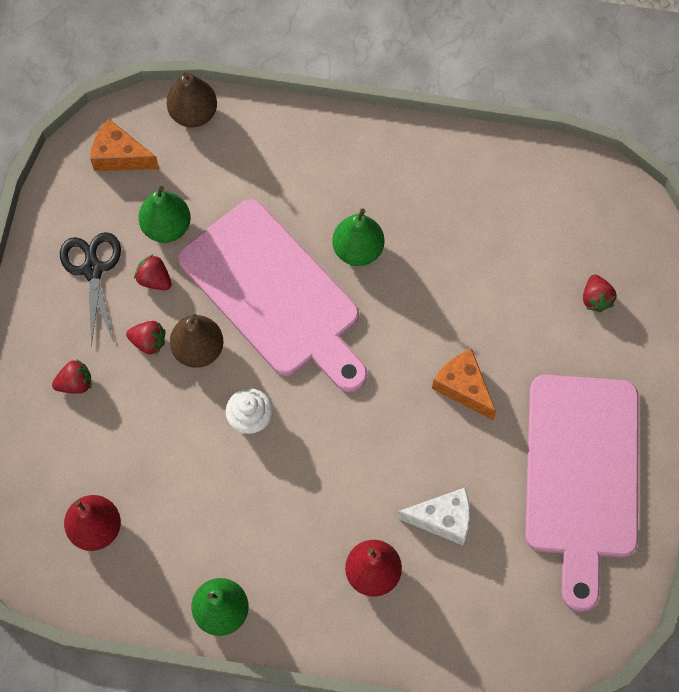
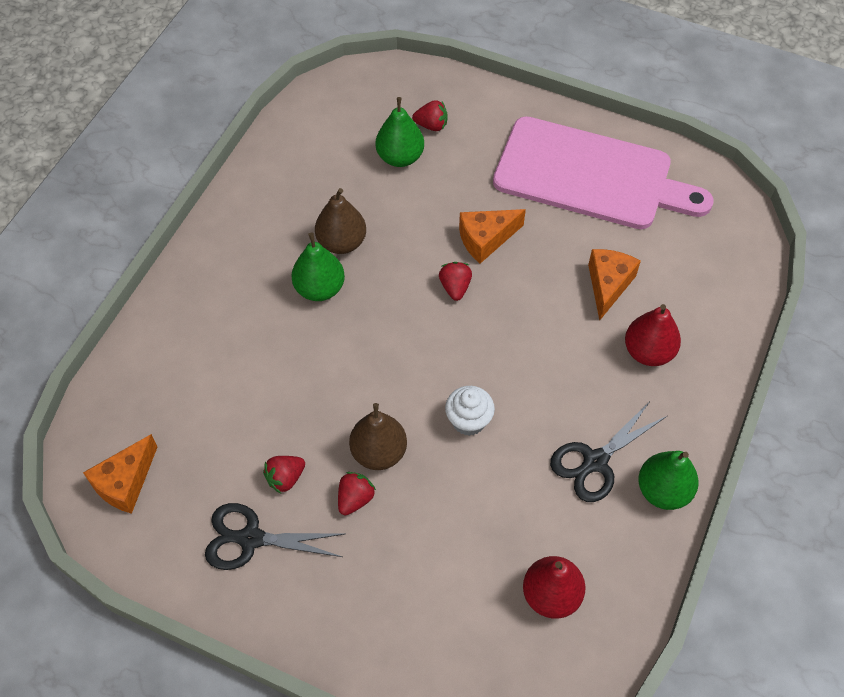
camera: 75 degrees left, 10 degrees down
red strawberry [52,360,92,394] -> red strawberry moved to [439,262,472,301]
green pear [138,186,191,243] -> green pear moved to [375,97,424,167]
brown pear [167,72,217,127] -> brown pear moved to [315,188,366,254]
pink cutting board [178,199,367,392] -> none
white cheese [397,488,470,545] -> orange cheese [588,249,641,321]
none -> black scissors [550,401,667,502]

